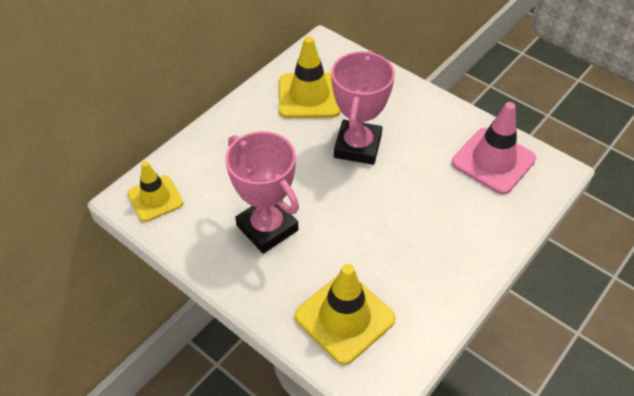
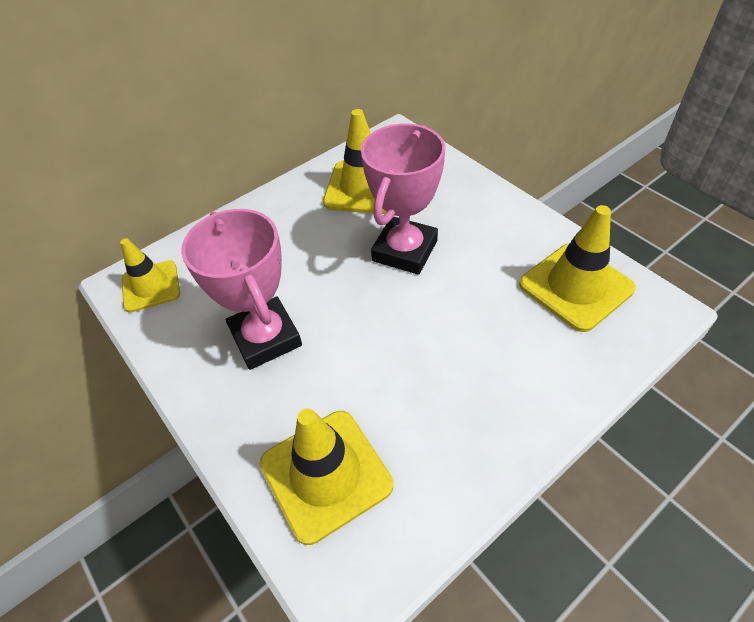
camera: 15 degrees right, 0 degrees up
pink traffic cone [452,102,536,194] -> yellow traffic cone [519,205,636,332]

